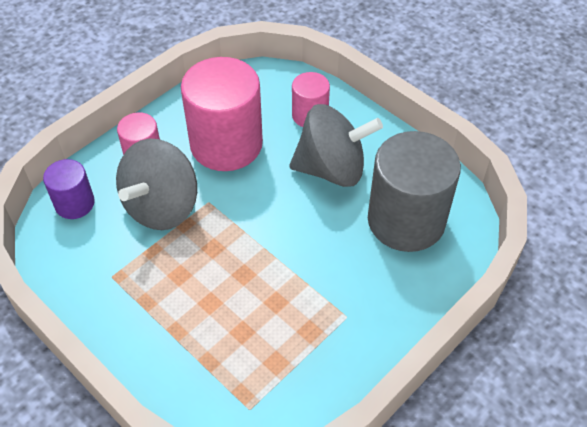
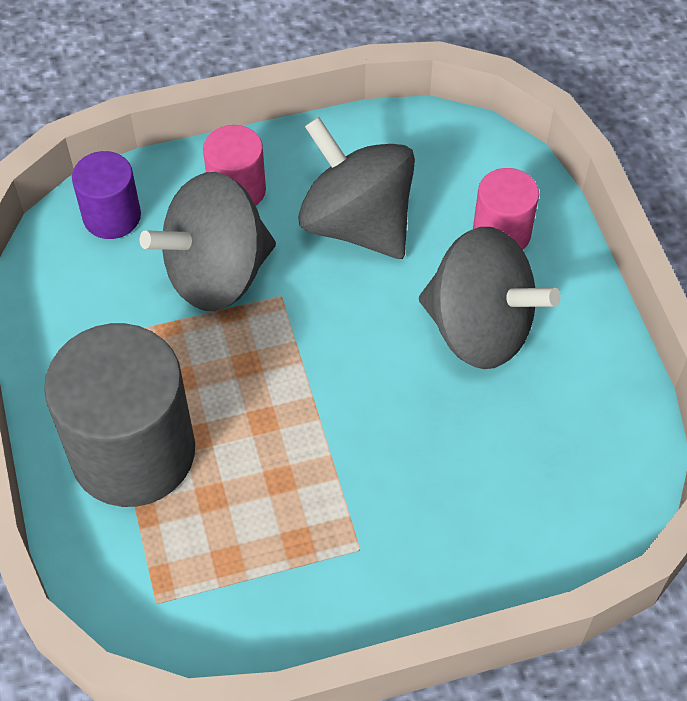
camera: 30 degrees right, 5 degrees up
pink cylinder [181,57,263,171] -> grey spinning top [298,117,415,259]
grey cylinder [368,131,461,252] -> grey cylinder moved to [44,323,195,507]

